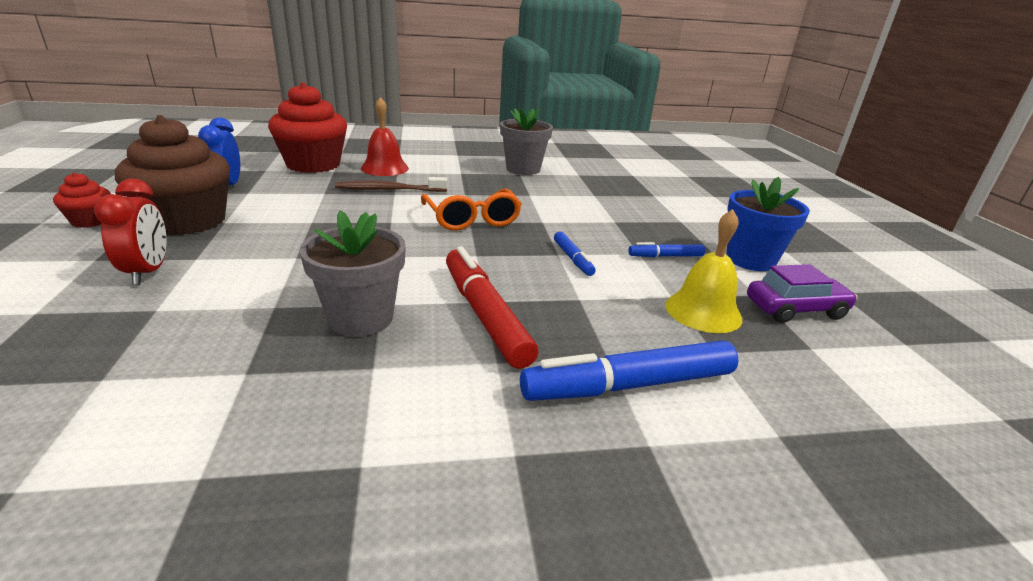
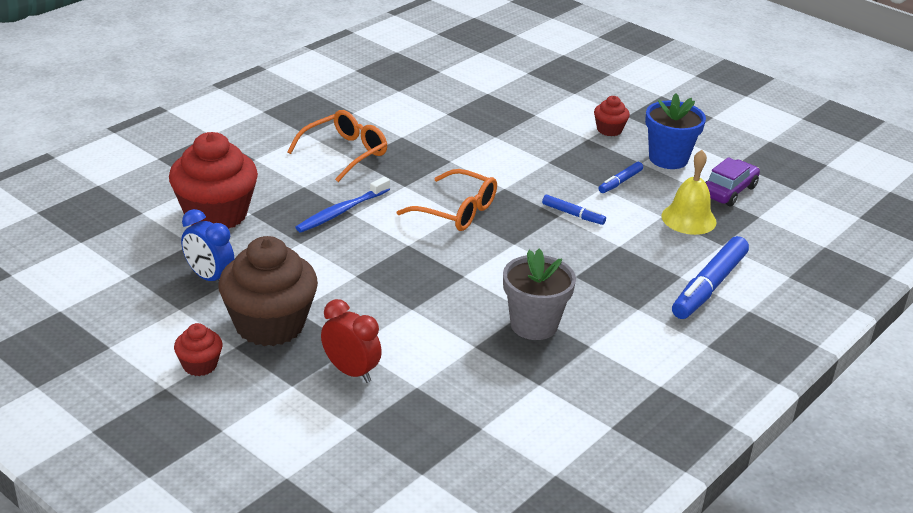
camera: 40 degrees left, 5 degrees up
brown toothbrush [335,177,448,192] -> blue toothbrush [295,177,390,233]
red bell [361,97,409,176] -> none
red marker [446,246,539,369] -> none
grey flower pot [500,108,553,175] -> none
none -> orange glasses [287,110,387,182]
none -> red cupcake [594,96,630,136]

